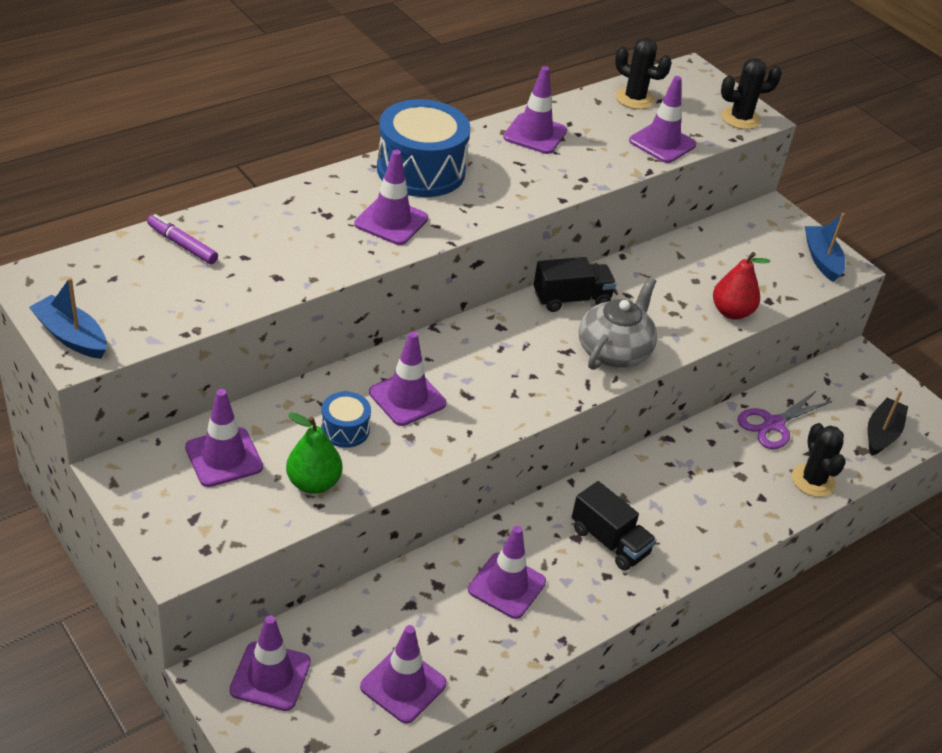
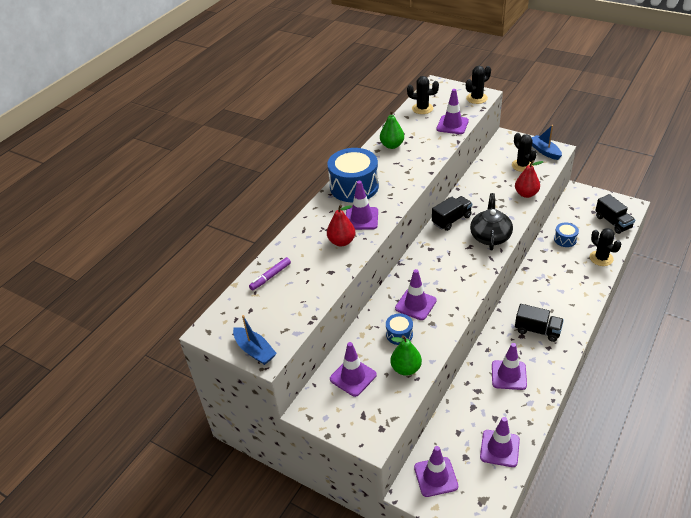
camera: 15 degrees left, 0 degrees up
blue boat [29,277,107,359] -> blue boat turned 150 degrees counterclockwise [233,315,277,365]
purple marker [147,214,218,264] -> purple marker turned 60 degrees counterclockwise [249,257,291,290]
purple traffic cone [503,66,567,154] -> green pear [380,111,404,149]
grey teapot [579,277,657,370] -> black teapot [470,193,513,250]
purple scissors [737,390,832,449] -> blue drum [554,222,579,247]
black boat [868,391,908,456] -> black truck [595,194,635,234]
none -> red pear [327,205,355,246]
none -> black cactus [512,133,537,172]

